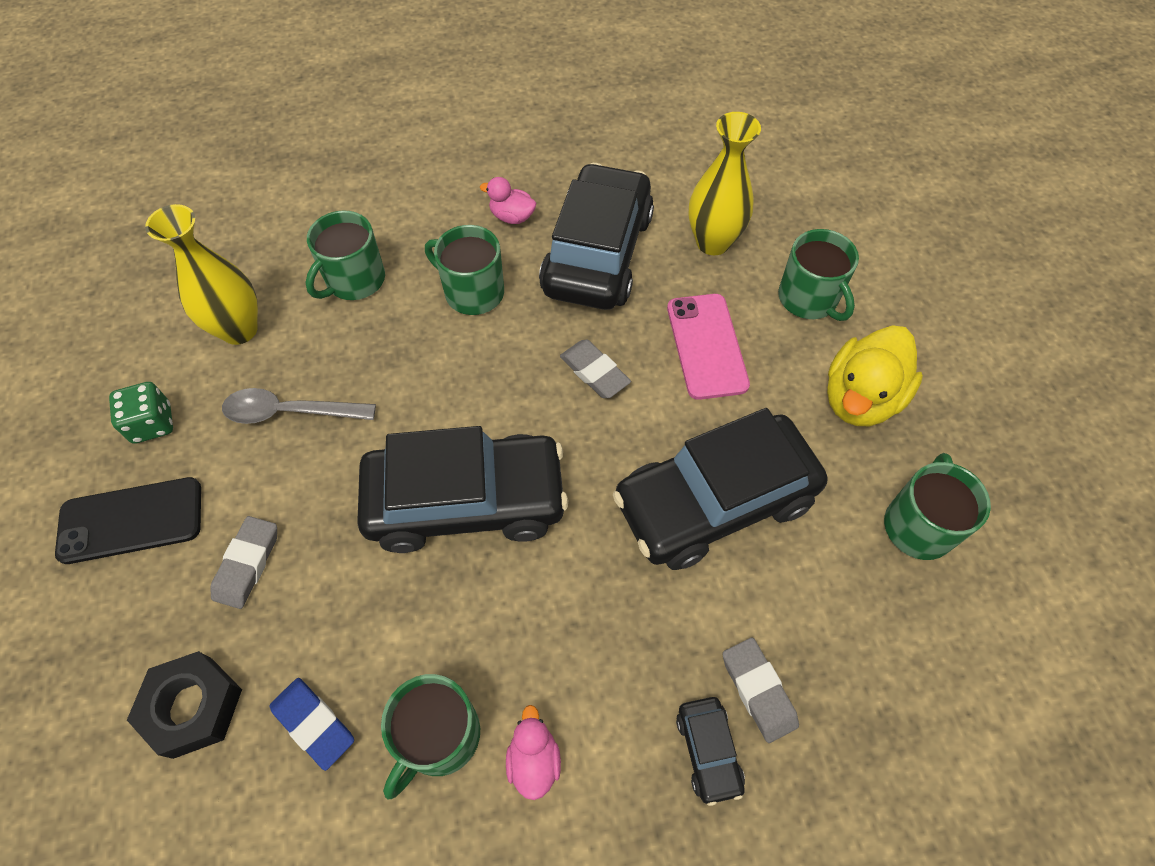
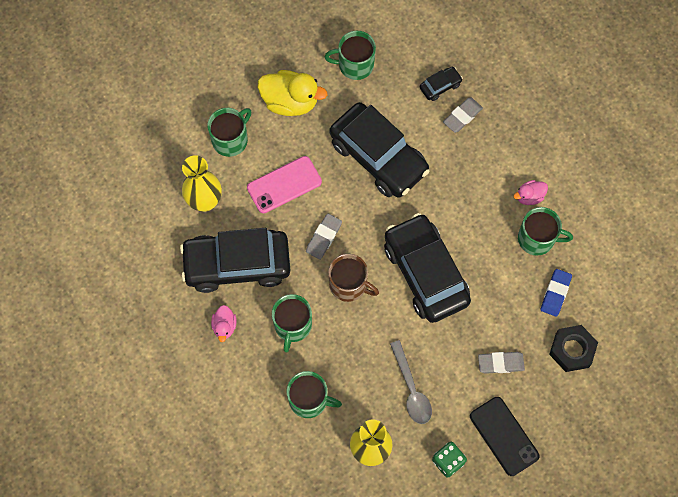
camera: 110 degrees left, 10 degrees up
black car [676,697,745,806] -> black car moved to [420,67,463,101]
none -> brown mug [328,254,379,302]

